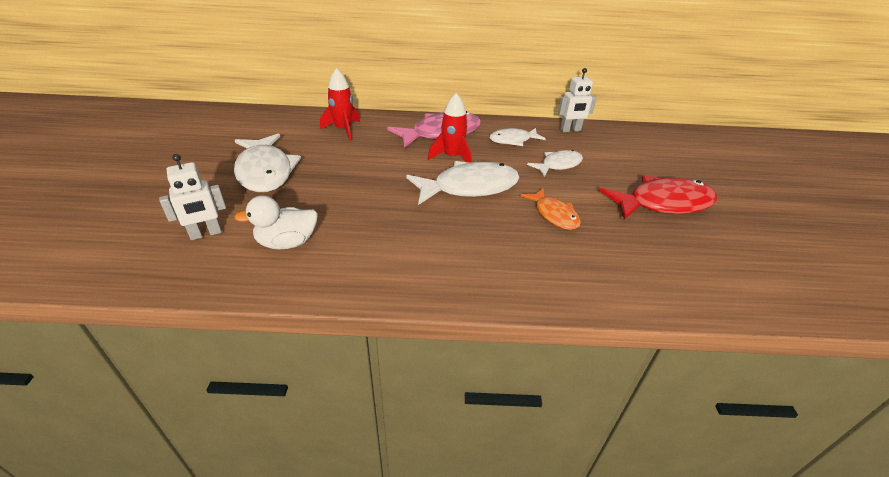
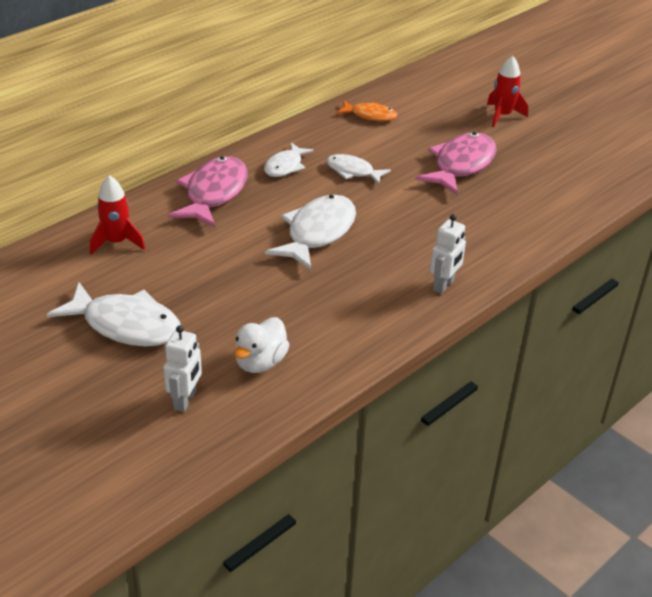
camera: 45 degrees left, 0 degrees up
red rocket [428,93,472,163] -> red rocket moved to [487,55,528,127]
orange fish [521,188,581,230] -> orange fish moved to [336,100,397,122]
white fish [527,150,583,177] -> white fish turned 75 degrees counterclockwise [326,154,391,184]
white robot [558,68,597,132] -> white robot moved to [430,214,466,294]
red fish [600,175,717,220] -> pink fish [415,132,497,195]

